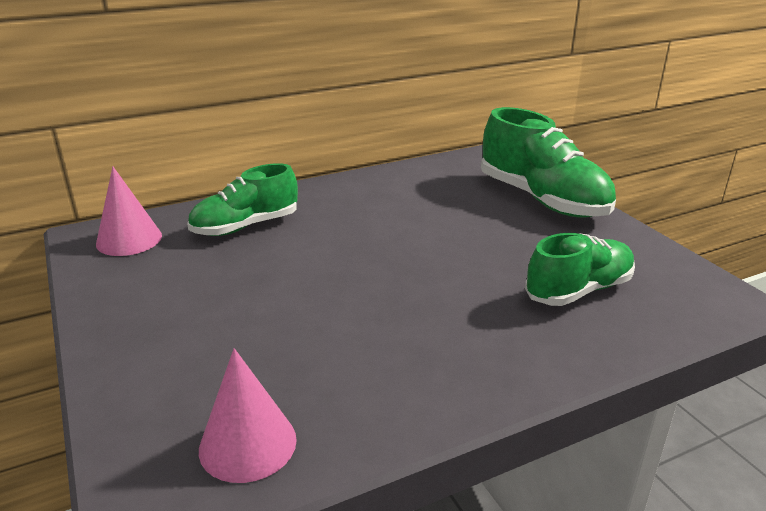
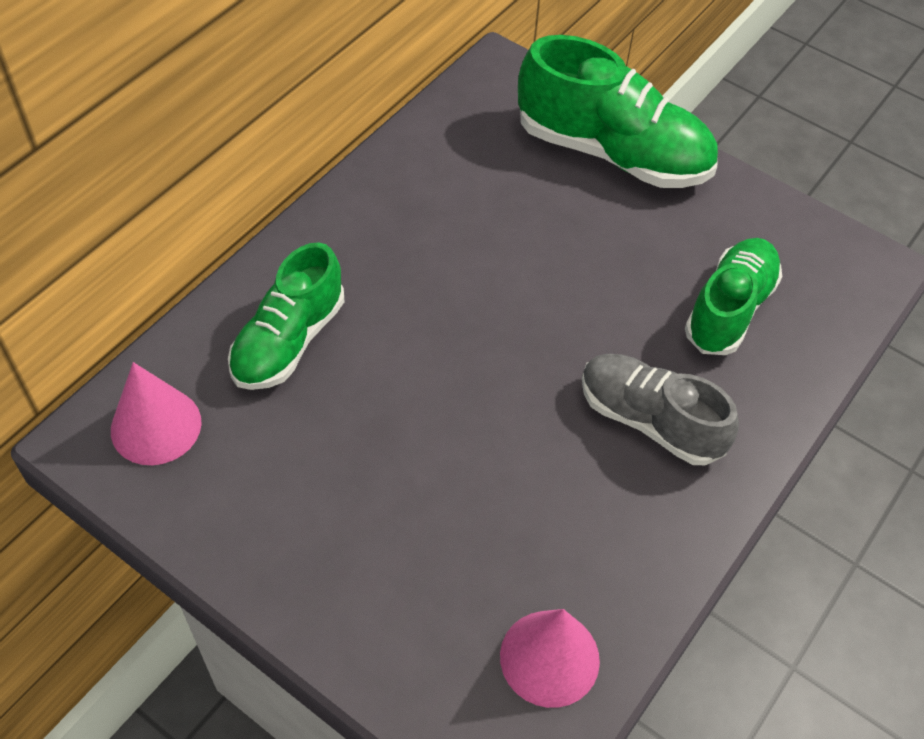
camera: 30 degrees left, 25 degrees up
none -> grey shoe [582,354,739,465]

